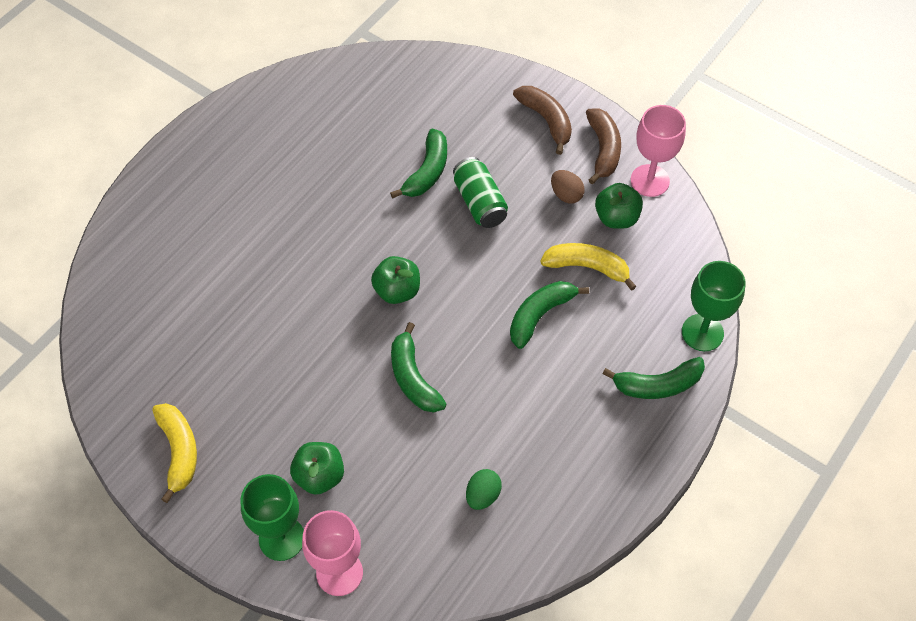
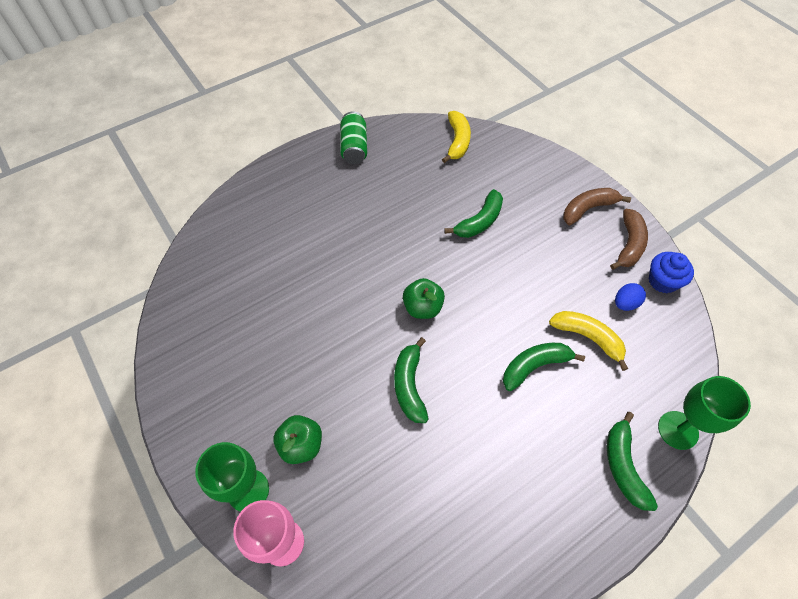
camera: 20 degrees right, 0 degrees up
yellow banana [152,403,197,503] -> yellow banana moved to [442,111,471,163]
green can [453,157,508,228] -> green can moved to [340,111,367,164]
green egg [466,469,502,510] -> none
brown banana [513,86,572,155] -> brown banana turned 105 degrees counterclockwise [563,188,631,225]
brown egg [551,170,585,204] -> none
green apple [595,183,643,229] -> blue egg [615,283,646,311]
green banana [602,357,705,399] -> green banana turned 75 degrees clockwise [607,412,658,511]
pink goblet [631,105,686,197] -> blue cupcake [649,252,694,293]

